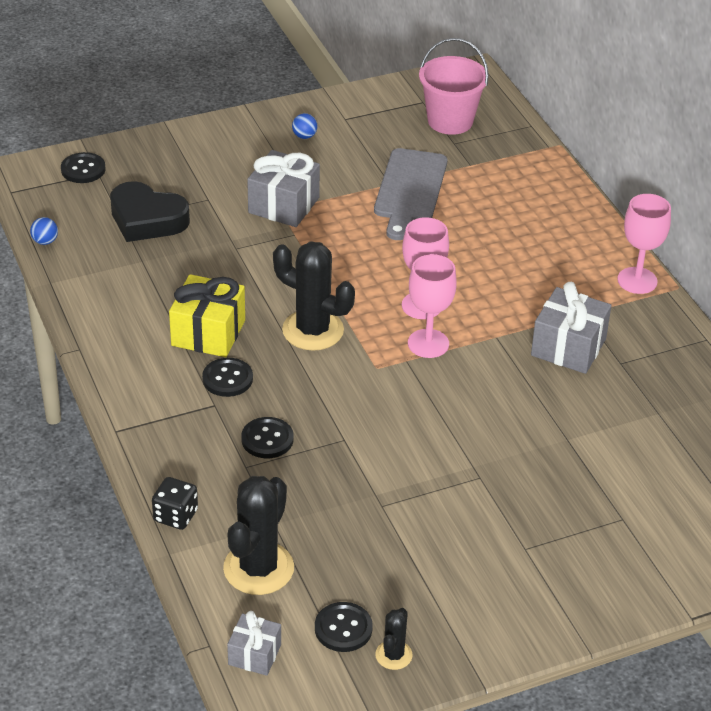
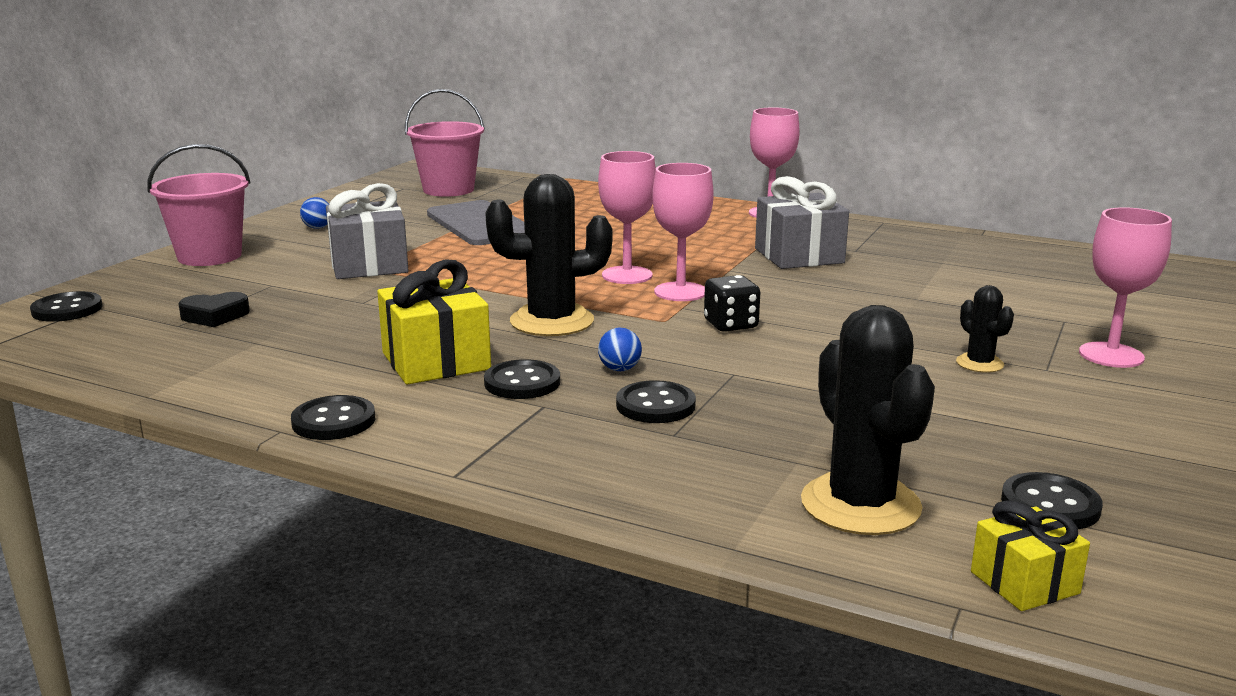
camera: 40 degrees left, 20 degrees down
blue ball [30,217,58,245] -> blue ball moved to [598,328,642,371]
black heart [110,181,190,242] -> black heart [178,292,250,327], size x0.54
black dice [152,477,198,530] -> black dice moved to [704,275,760,332]
grey gift [227,611,281,676] -> yellow gift [971,500,1090,611]
black cactus [375,608,413,670] -> black cactus moved to [956,285,1014,373]
none -> pink bucket [147,144,251,266]
none -> black button [291,395,375,440]
none -> pink goblet [1079,207,1172,368]

